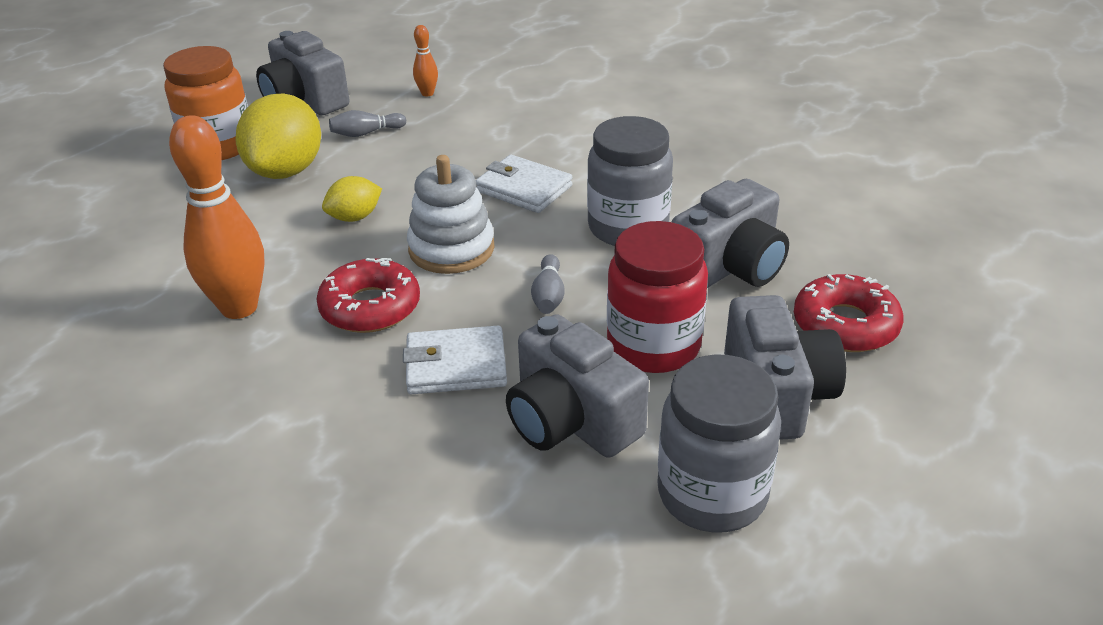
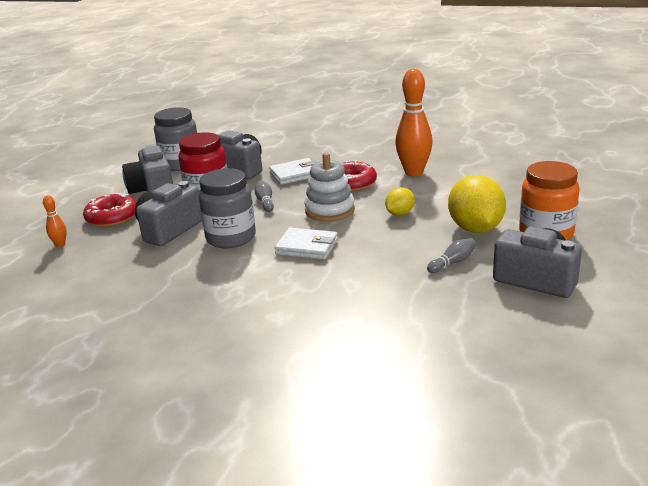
camera: 165 degrees right, 10 degrees down
orange bowling pin [413,25,438,96] -> orange bowling pin moved to [43,195,67,247]

